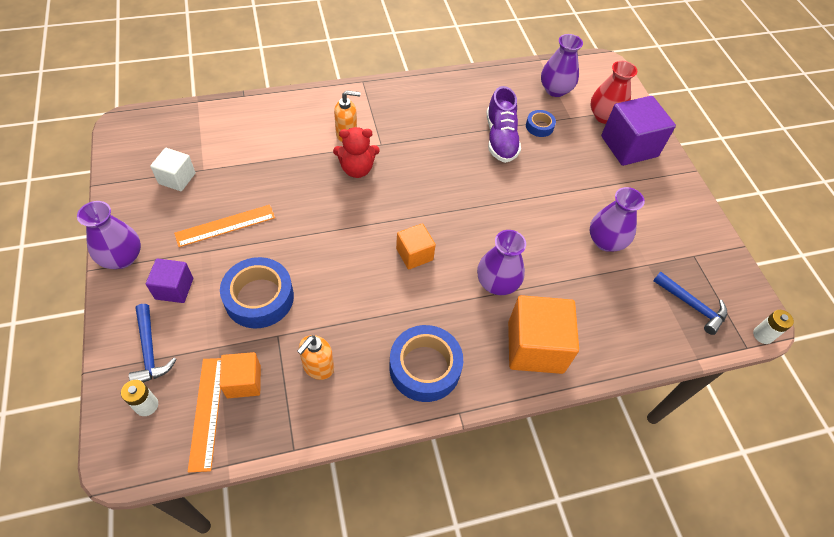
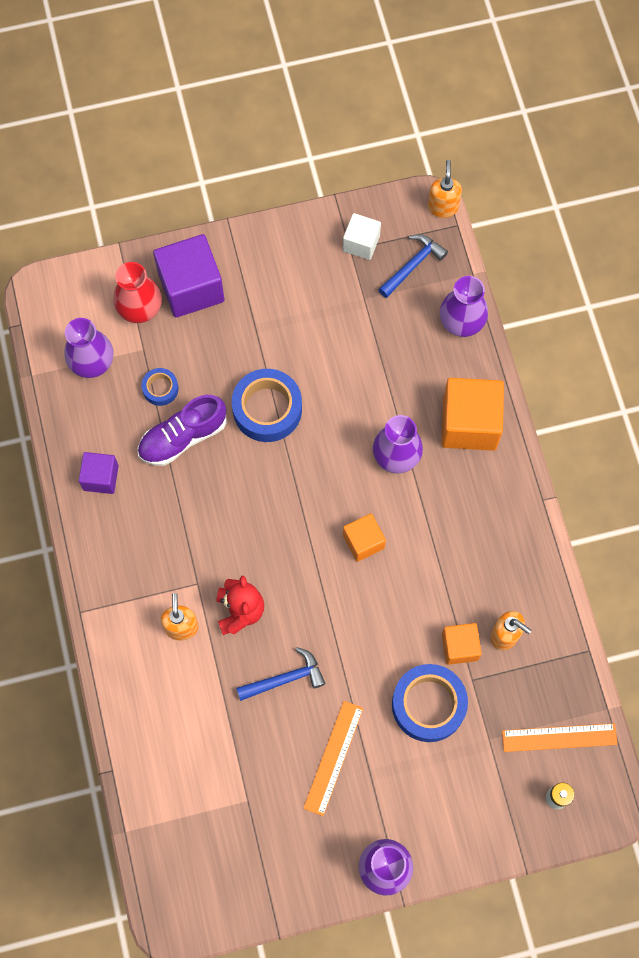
camera: 85 degrees left, 15 degrees up
blue hammer [129,304,177,382] -> blue hammer moved to [236,647,326,701]
purple cube [146,258,193,303] -> purple cube moved to [79,452,119,494]
white cube [150,148,196,191] -> white cube moved to [343,213,381,260]
orange ruler [174,205,275,247] -> orange ruler turned 45 degrees clockwise [303,701,363,816]
orange cube [219,352,261,398] -> orange cube moved to [442,623,482,665]
blue tape [389,325,463,402] -> blue tape moved to [232,369,302,442]
purple shoe [487,86,521,163] -> purple shoe turned 150 degrees clockwise [138,395,227,466]
purple vase [589,187,645,252] -> purple vase moved to [440,276,488,337]
white battery [753,310,794,344] -> orange soap dispenser [428,160,462,218]

